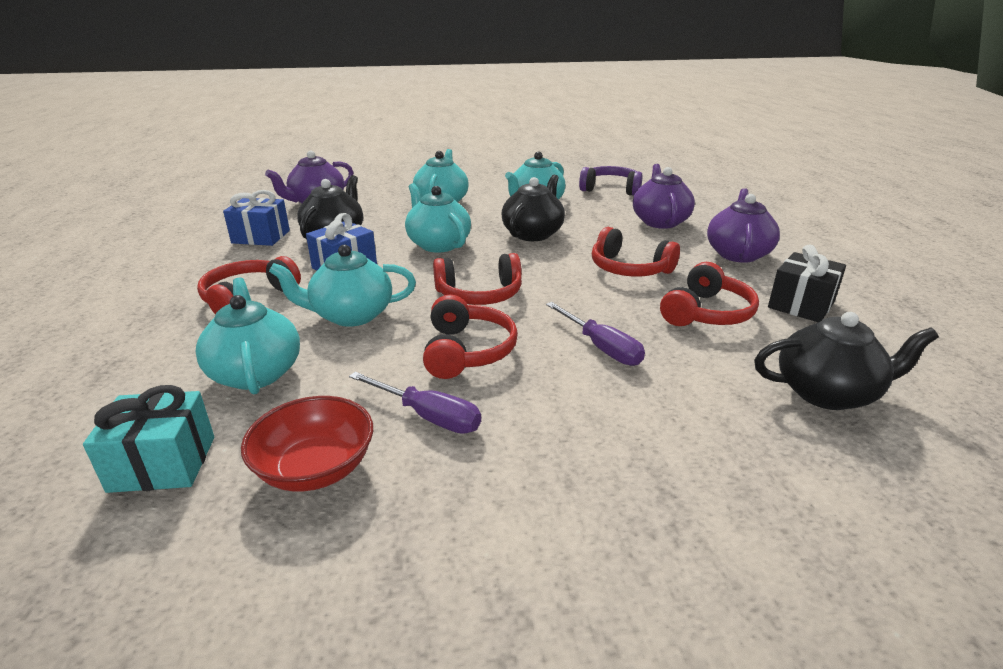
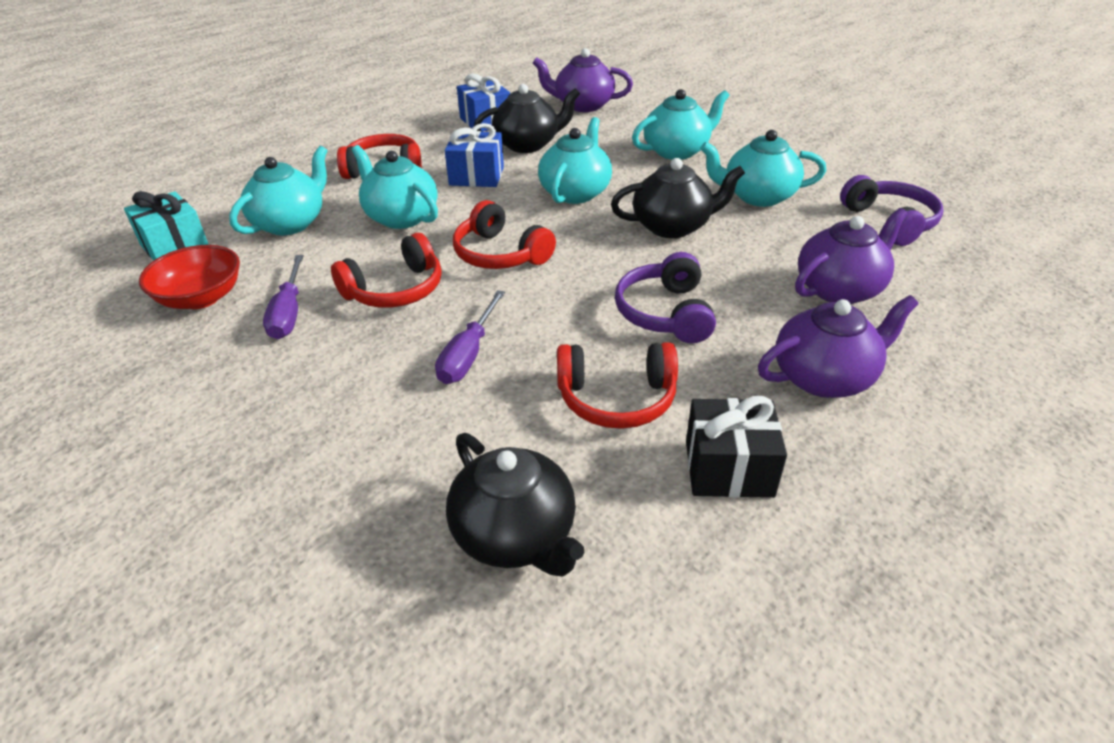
camera: 55 degrees right, 10 degrees up
red headphones [592,227,680,277] -> purple headphones [615,252,716,343]

